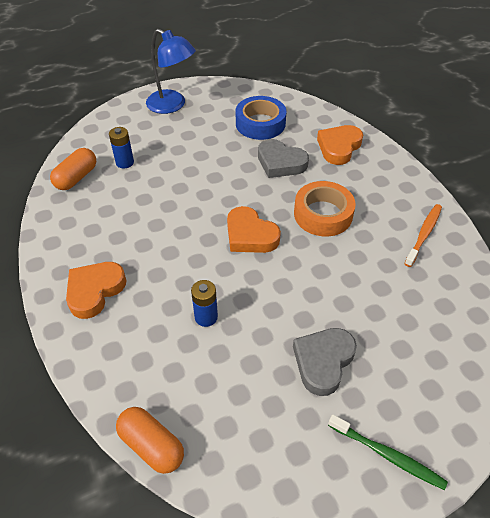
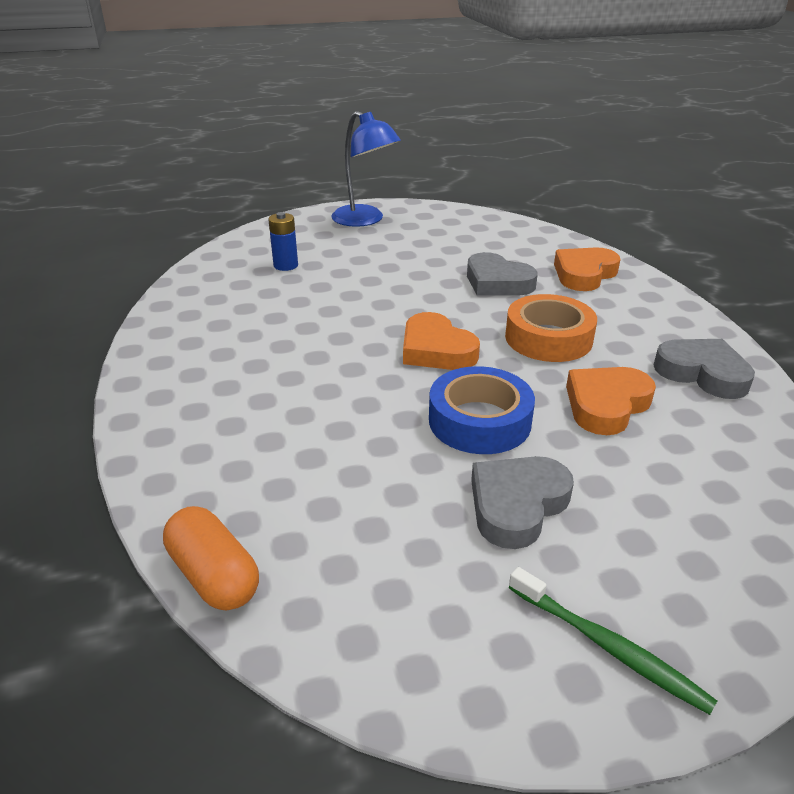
camera: 10 degrees right, 15 degrees down
orange capsule [50,148,97,190] -> none
orange heart [66,262,126,319] -> orange heart moved to [566,367,656,435]
blue battery [191,280,218,327] -> none
blue tape [236,96,286,140] -> blue tape moved to [429,366,535,454]
orange toothbrush [404,204,442,267] -> grey heart [654,339,755,399]

